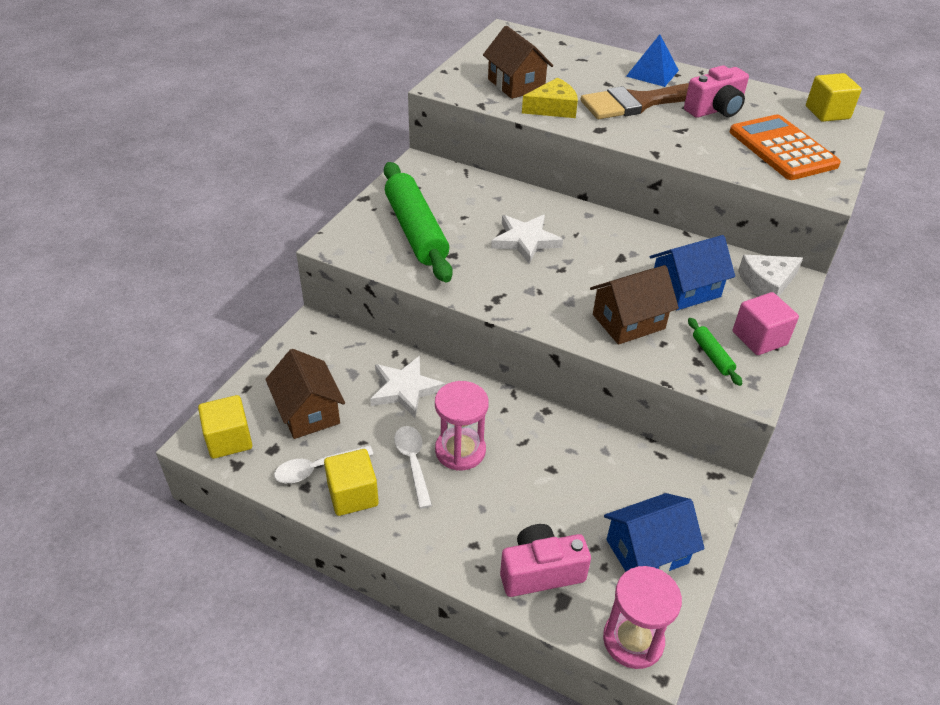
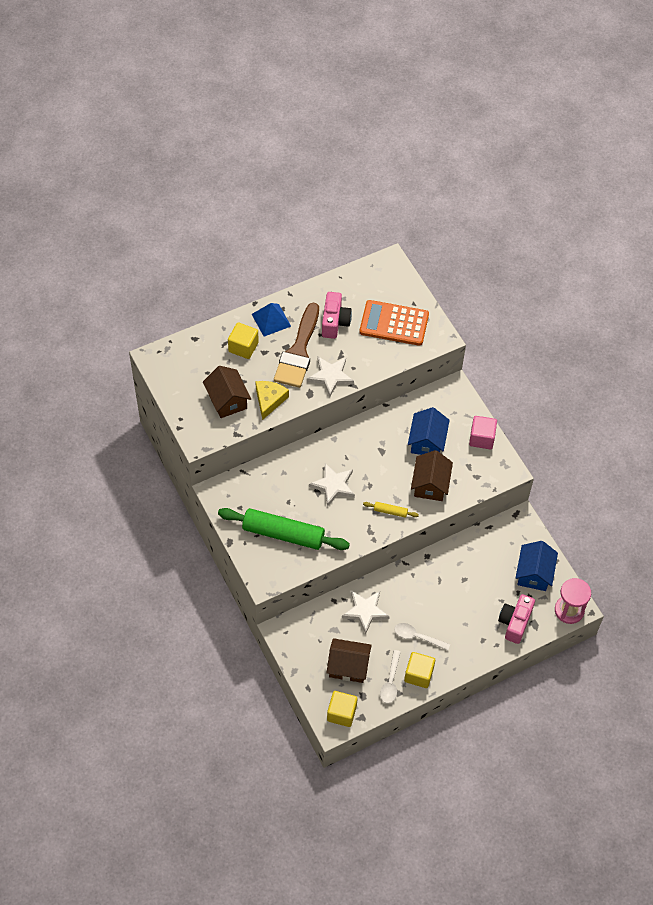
camera: 55 degrees left, 15 degrees up
pink hourglass [435,381,489,471] -> none
brown house [483,26,553,99] -> brown house turned 60 degrees clockwise [203,366,251,418]
green rolling pin [688,318,742,386] -> none
white cheese [738,255,803,297] -> none
yellow cube [806,73,862,122] -> yellow cube moved to [228,322,259,359]
none -> white star [307,357,354,397]
none -> yellow rolling pin [363,502,419,518]

